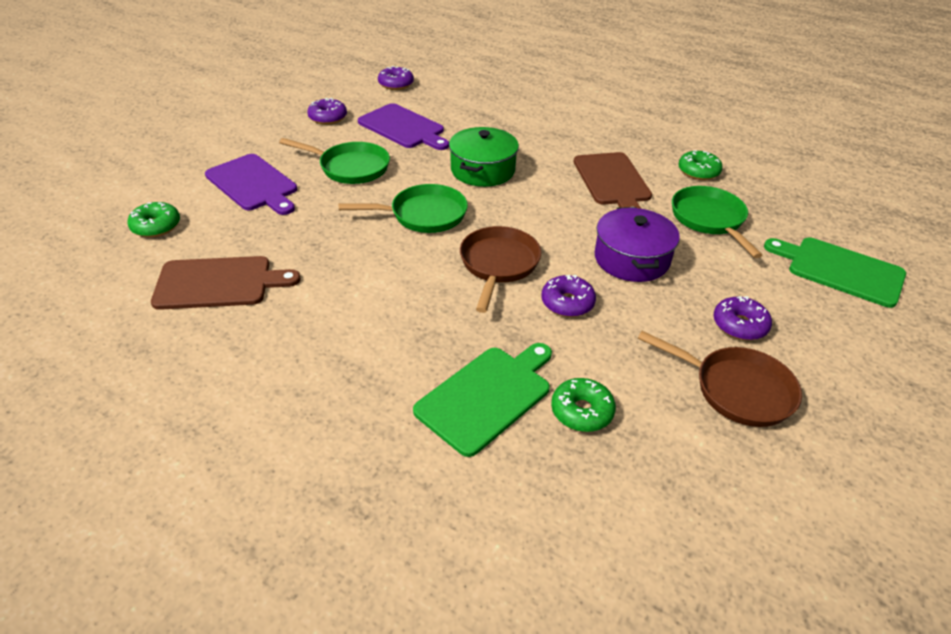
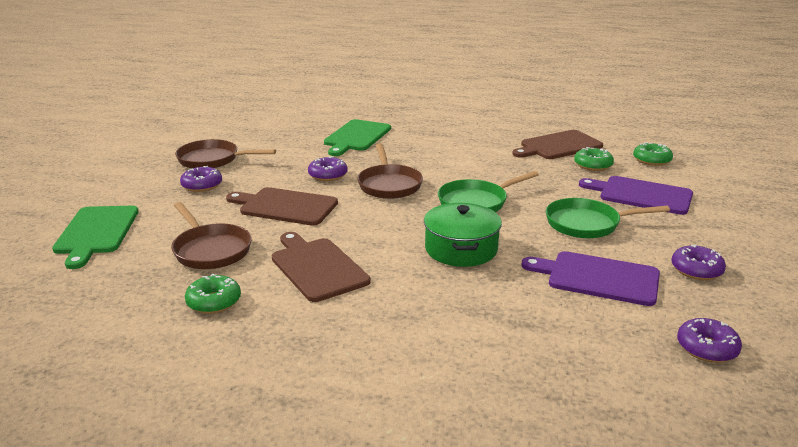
camera: 160 degrees right, 15 degrees down
green donut [551,378,616,432] -> green donut moved to [574,147,614,171]
purple pot [594,207,680,282] -> brown cutting board [226,187,338,226]
green pan [672,186,762,258] -> brown pan [171,202,251,269]
green cutting board [764,237,906,308] -> green cutting board turned 75 degrees clockwise [52,206,139,269]

